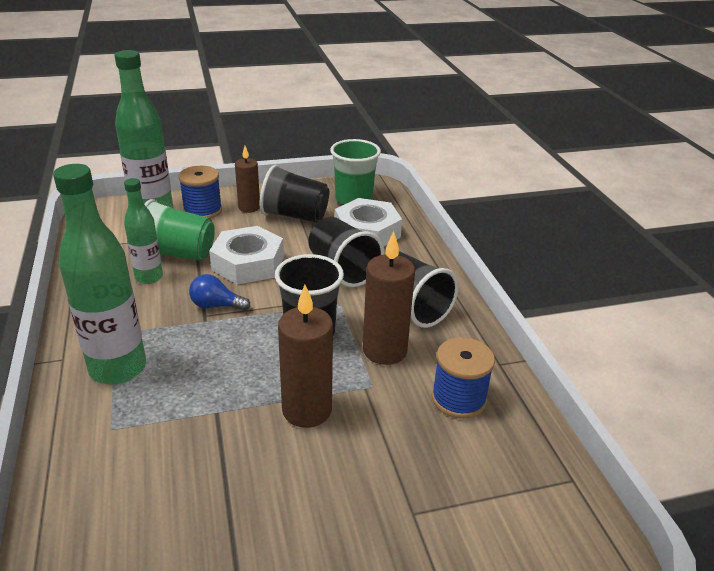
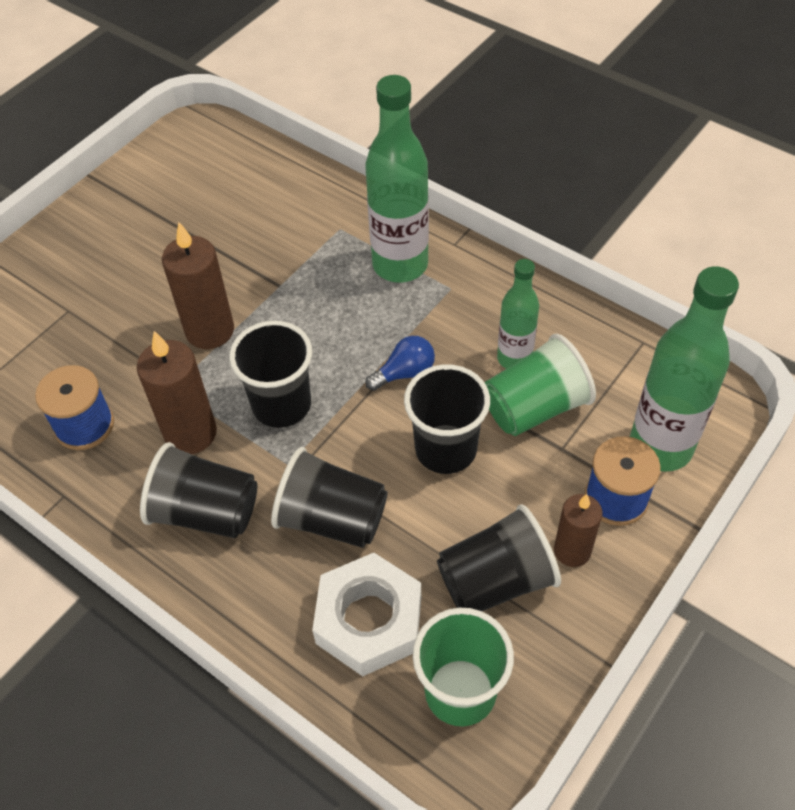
camera: 145 degrees right, 20 degrees up
white nut [209,226,284,285] -> black cup [404,364,490,474]

